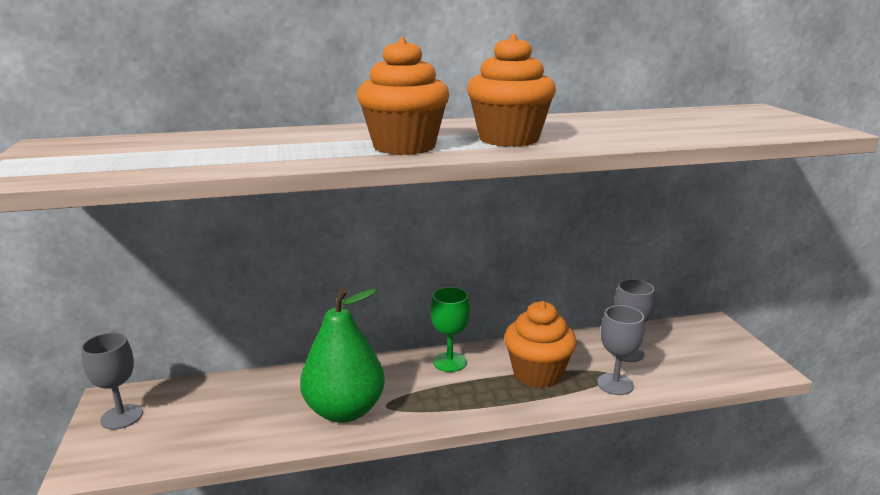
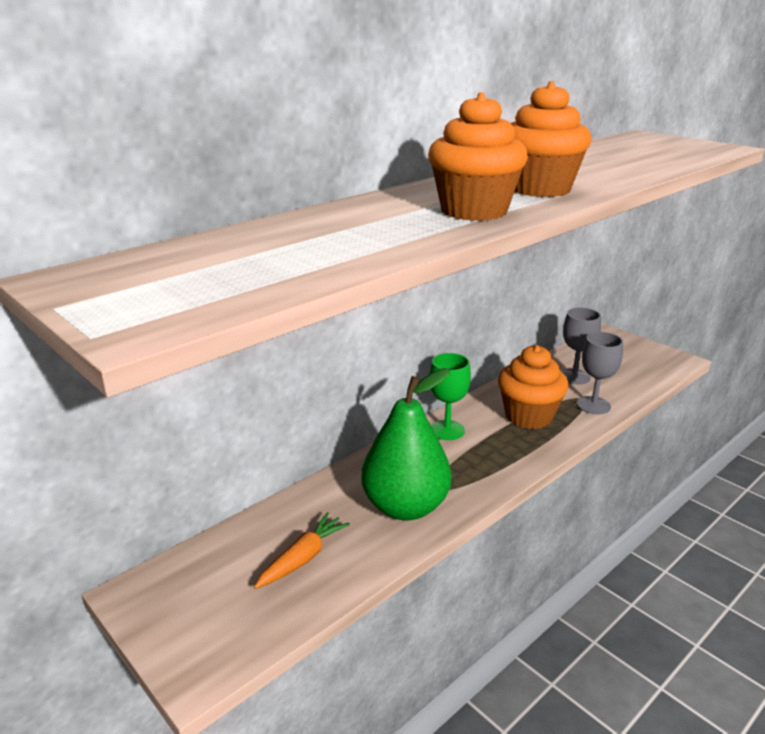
camera: 30 degrees left, 5 degrees up
grey goblet [81,332,143,430] -> none
none -> orange carrot [254,512,350,589]

